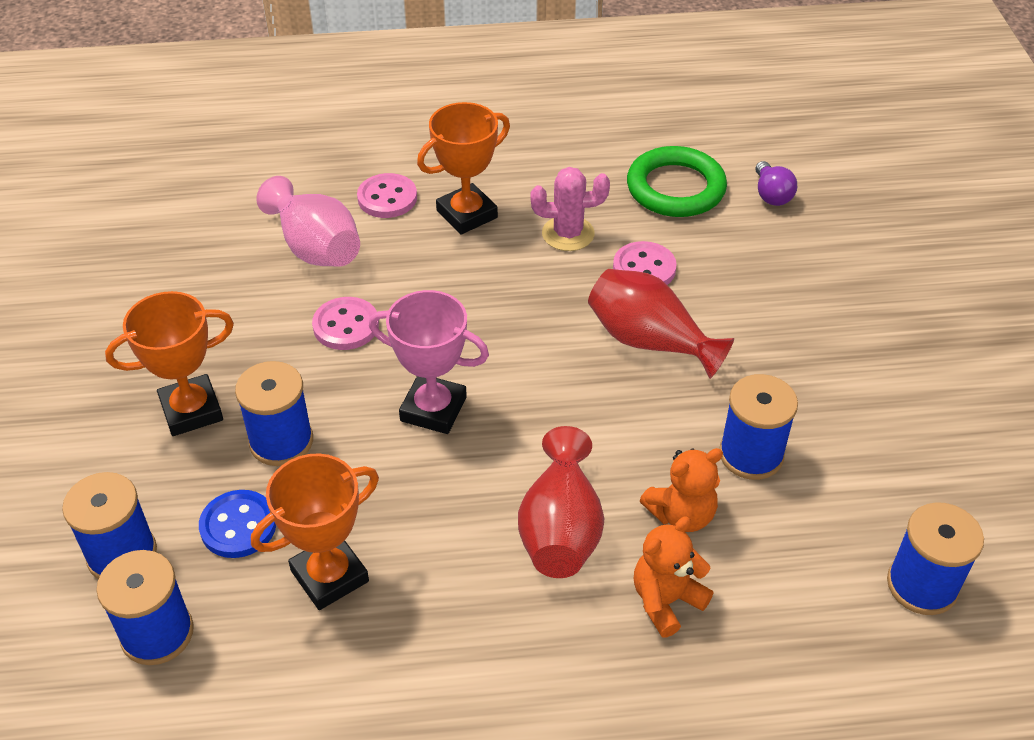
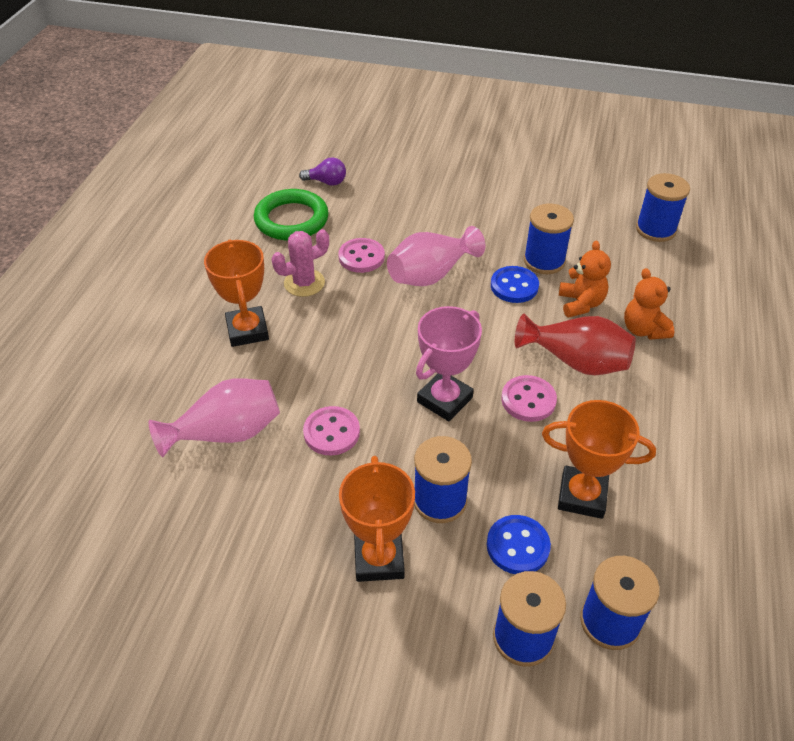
camera: 70 degrees left, 0 degrees up
orange trophy [251,453,379,610] -> orange trophy turned 60 degrees counterclockwise [542,400,656,519]
pink button [357,173,417,218] -> pink button moved to [501,375,557,422]
pink cactus [530,167,610,251] -> pink cactus turned 45 degrees clockwise [272,229,329,297]
red vase [588,269,734,379] -> pink vase [387,226,485,286]
none -> blue button [491,266,539,303]

